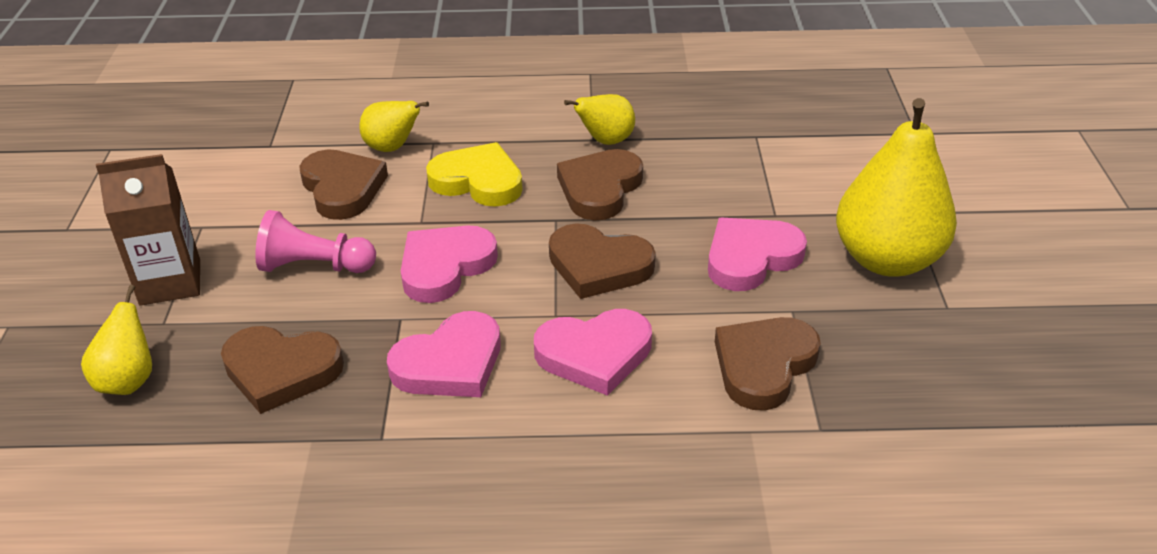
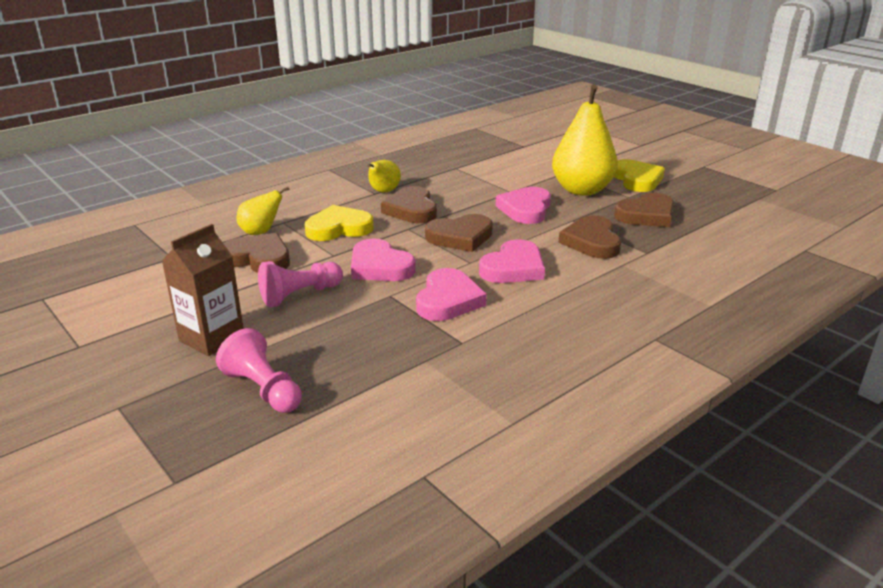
camera: 40 degrees left, 10 degrees down
yellow pear [81,285,152,395] -> pink pawn [216,328,302,413]
brown heart [221,326,344,414] -> brown heart moved to [614,193,674,227]
pink heart [401,225,498,303] -> pink heart turned 45 degrees counterclockwise [351,239,416,281]
none -> yellow heart [614,159,665,192]

